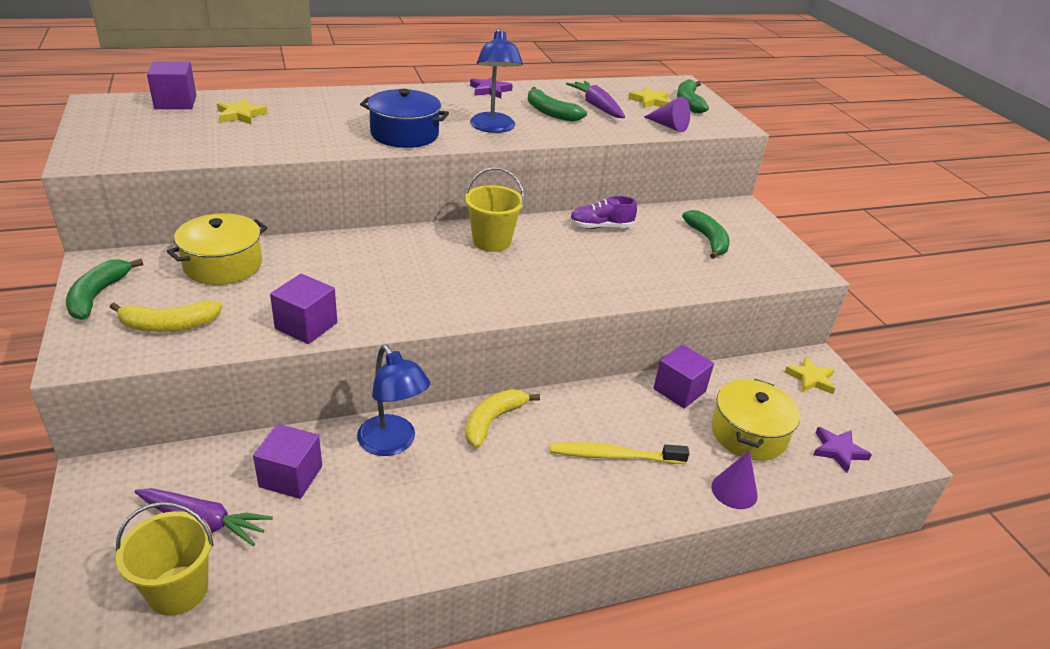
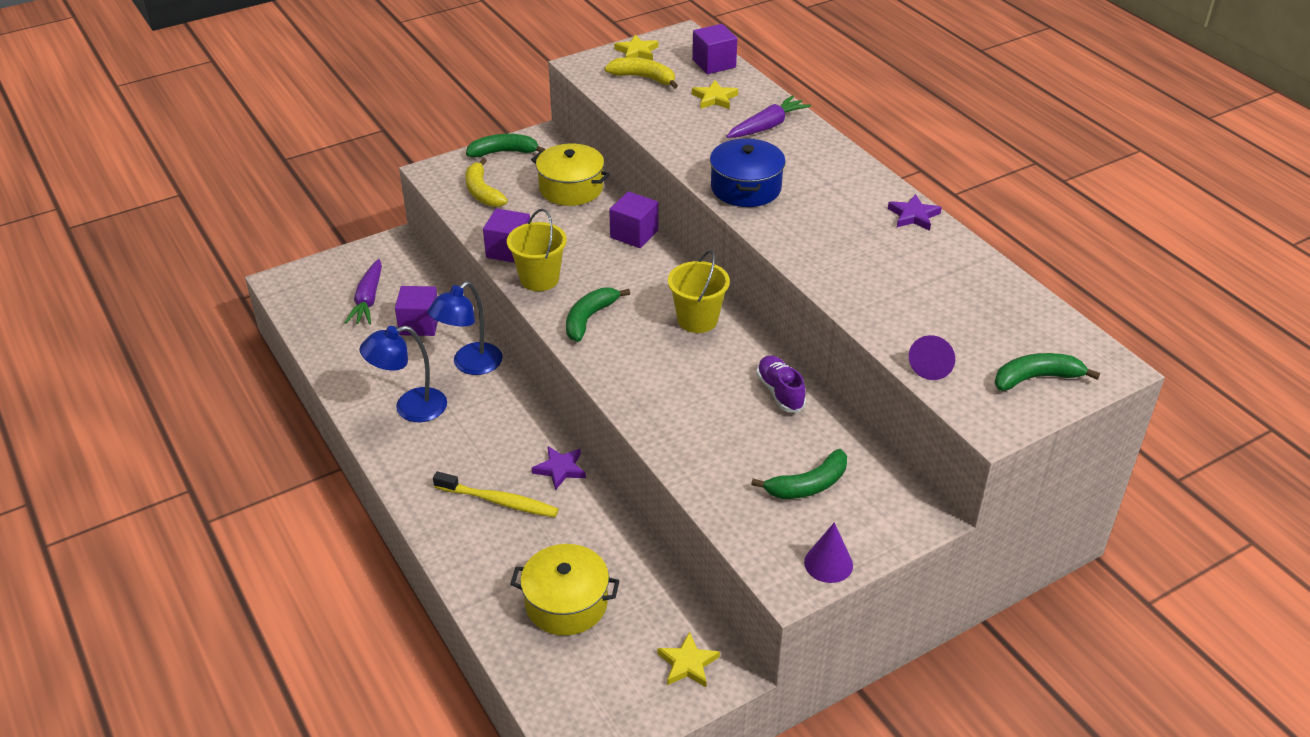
camera: 80 degrees right, 5 degrees up
yellow bucket [116,502,214,616] -> yellow bucket moved to [507,209,567,291]
yellow banana [465,389,540,448] -> yellow banana moved to [605,57,678,89]
blue lamp [470,28,523,133] -> blue lamp moved to [360,326,447,422]
green banana [528,87,587,122] -> green banana moved to [566,287,630,342]
yellow toothbrush [550,442,690,464] -> yellow toothbrush turned 120 degrees clockwise [433,472,559,517]
purple carrot [566,81,625,118] -> purple carrot moved to [726,95,811,138]
yellow star [628,87,669,108] -> yellow star moved to [614,35,658,60]
purple cube [653,345,714,408] -> purple cube moved to [609,191,659,248]
purple cone [712,450,758,509] -> purple cone moved to [804,522,853,583]
purple star [813,427,872,473] -> purple star moved to [532,446,586,490]

